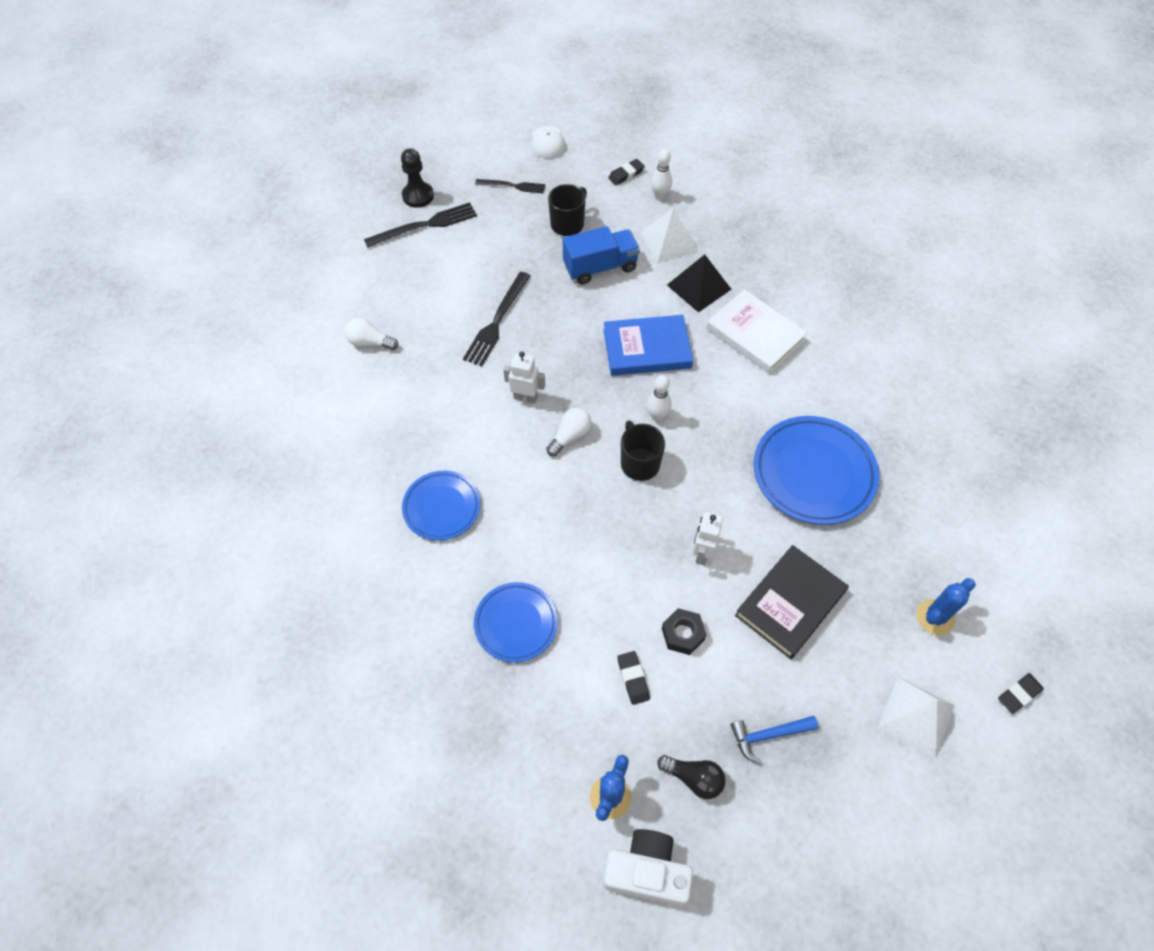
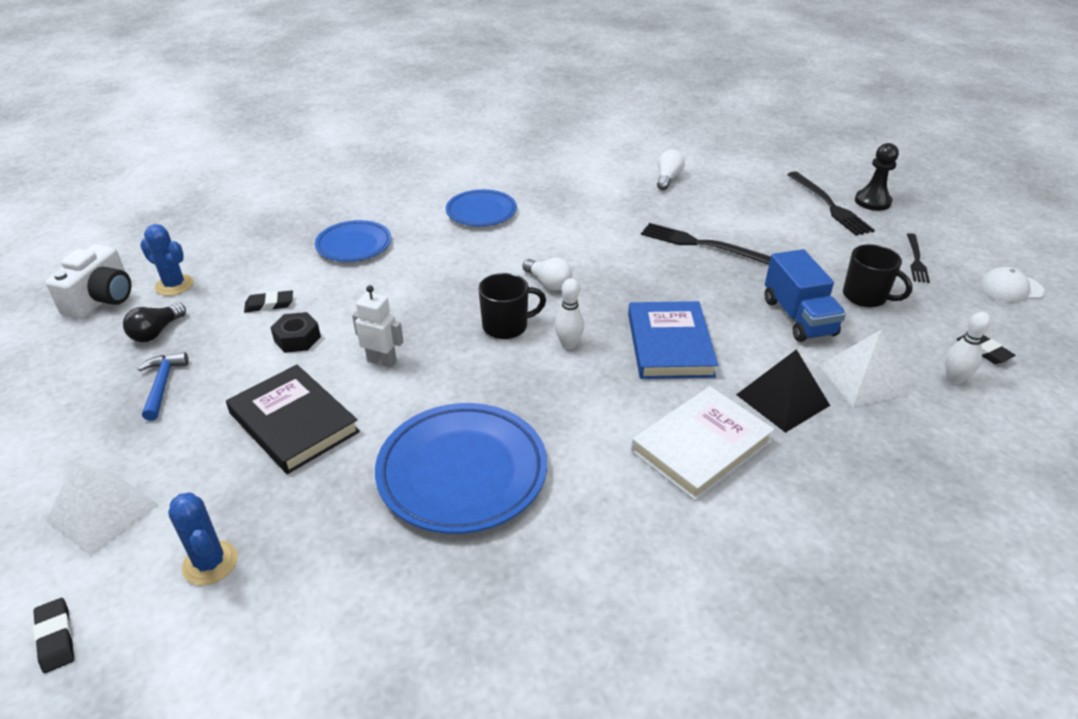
camera: 95 degrees right, 20 degrees down
white robot [503,352,545,403] -> none

